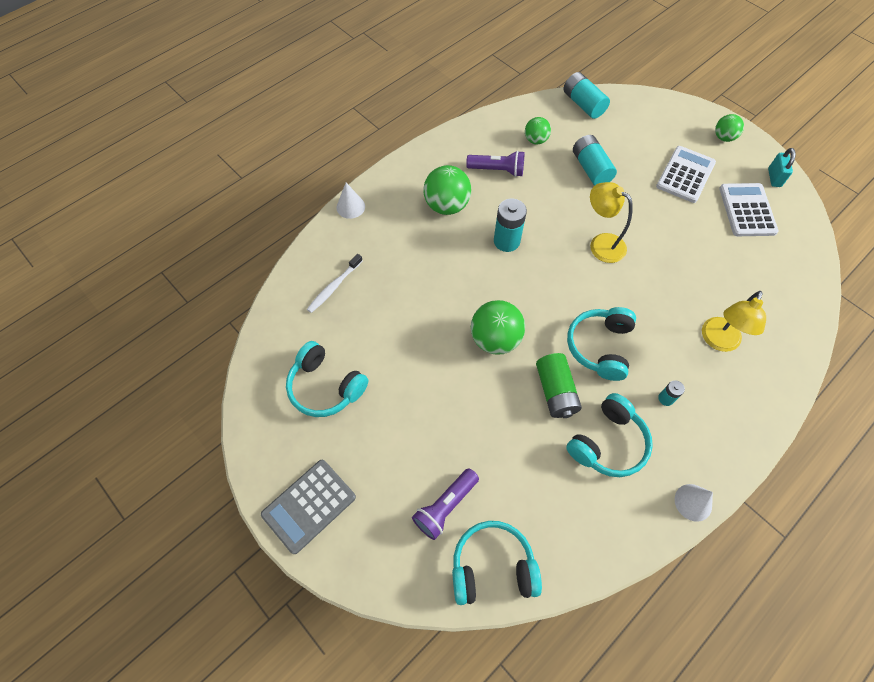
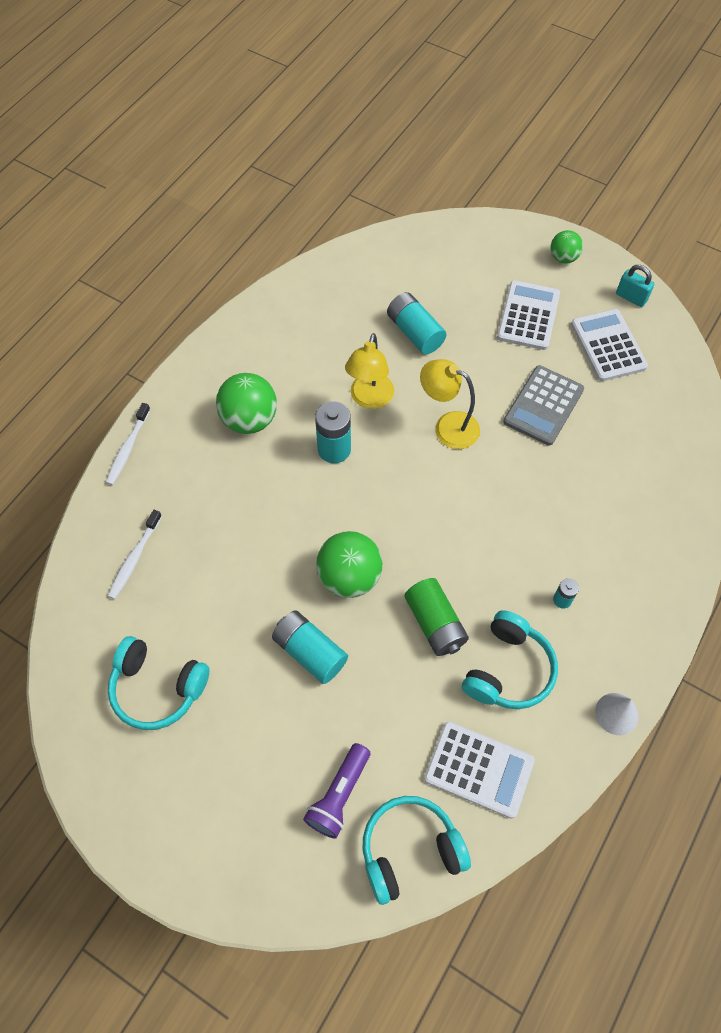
camera: 15 degrees left, 0 degrees up
grey calculator [261,460,356,554] -> grey calculator moved to [503,365,584,446]
white cone [336,183,365,219] -> white toothbrush [106,403,151,485]
purple flashlight [466,151,524,177] -> none
green ball [525,117,551,144] -> none
turquoise battery [563,72,610,119] -> turquoise battery moved to [272,610,348,684]
turquoise headphones [567,307,636,381] -> none
yellow lamp [702,291,766,352] -> yellow lamp moved to [345,333,394,409]
turquoise padlock [768,148,796,187] -> turquoise padlock turned 45 degrees counterclockwise [616,265,654,307]
none -> white calculator [424,722,535,819]

